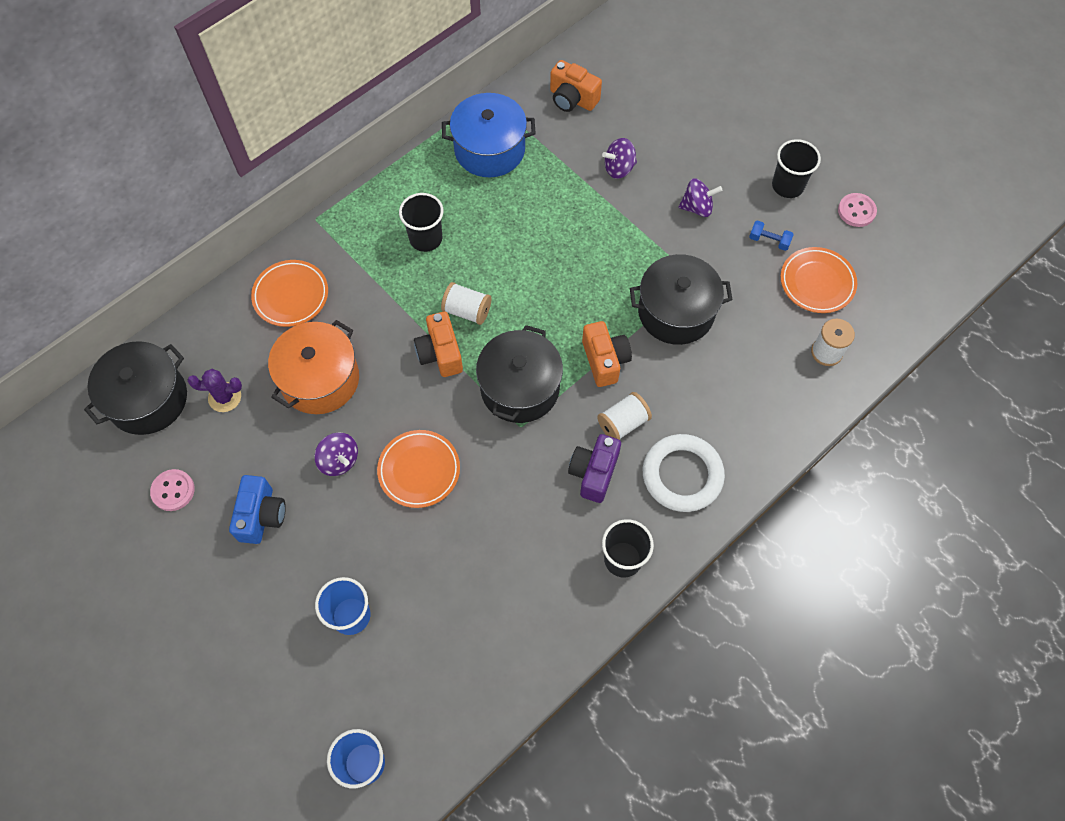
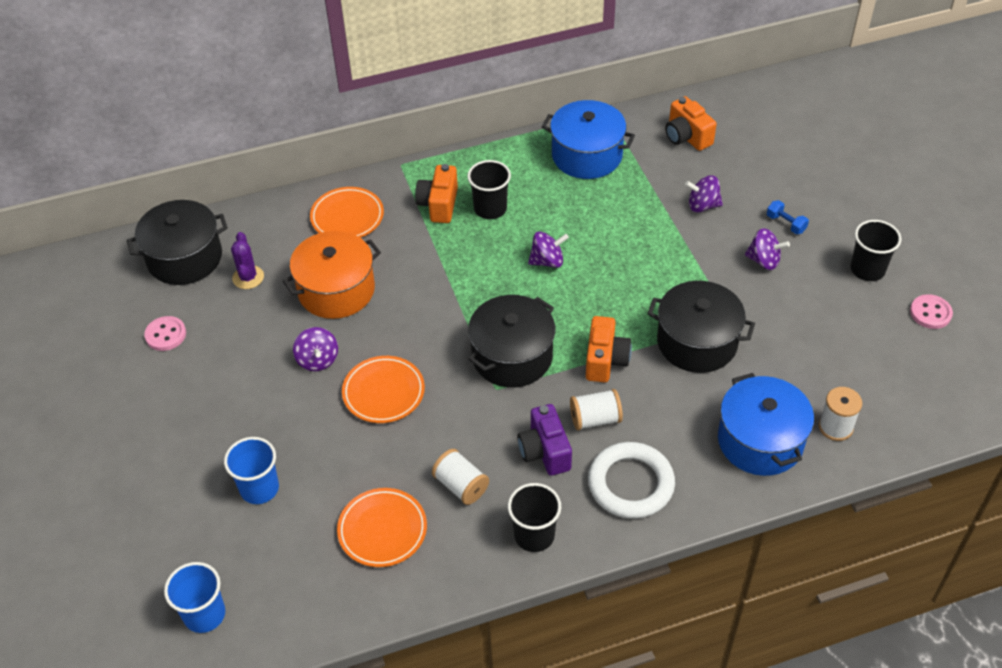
camera: 25 degrees right, 15 degrees down
purple cactus [187,369,242,412] -> purple cactus turned 60 degrees clockwise [231,232,264,289]
blue camera [229,475,286,544] -> none
orange camera [414,311,463,377] -> orange camera moved to [415,164,458,223]
white spool [441,282,491,325] -> white spool moved to [432,449,489,505]
purple camera [568,434,621,503] -> purple camera turned 60 degrees counterclockwise [517,404,572,476]
blue dumbbell [749,220,794,251] -> blue dumbbell moved to [767,200,809,234]
orange plate [781,247,857,313] -> orange plate moved to [337,488,427,567]
none -> purple spinning top [528,232,569,268]
none -> blue pot [718,373,814,476]

